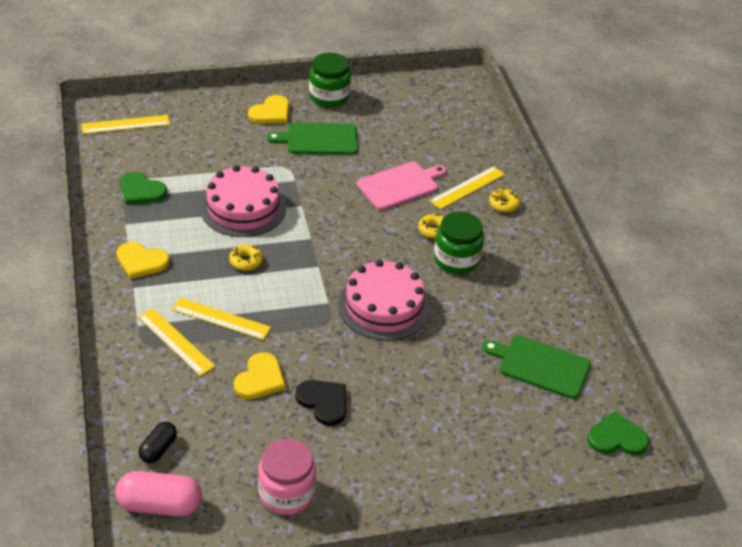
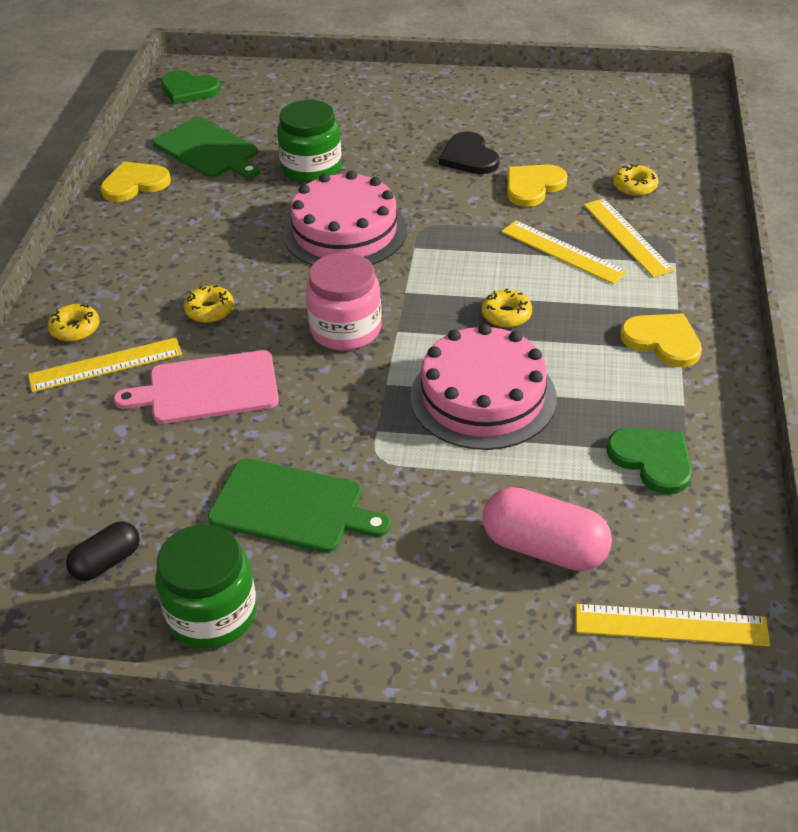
camera: 155 degrees left, 0 degrees up
pink capsule [116,471,202,517] -> pink capsule moved to [483,487,612,571]
black capsule [138,422,177,463] -> black capsule moved to [66,521,140,581]
yellow heart [248,95,289,124] -> yellow heart moved to [100,161,171,202]
pink jar [258,439,316,515] -> pink jar moved to [306,253,382,351]
green jar [434,211,484,274] -> green jar moved to [277,100,342,183]
none -> yellow donut [613,164,658,196]

